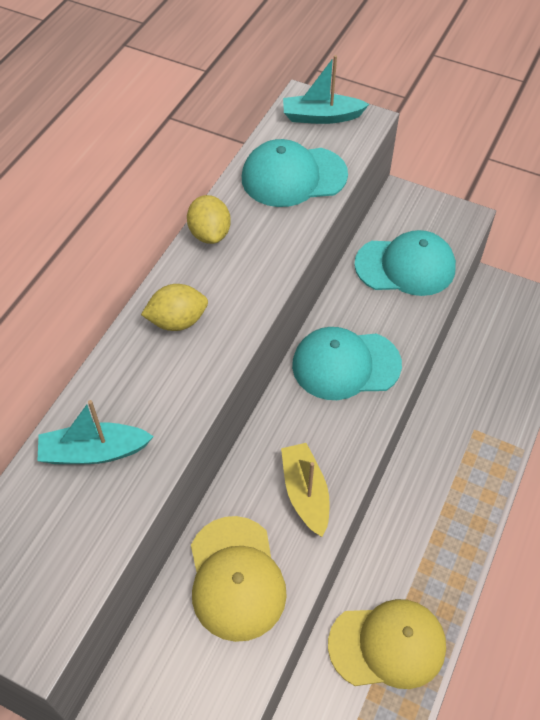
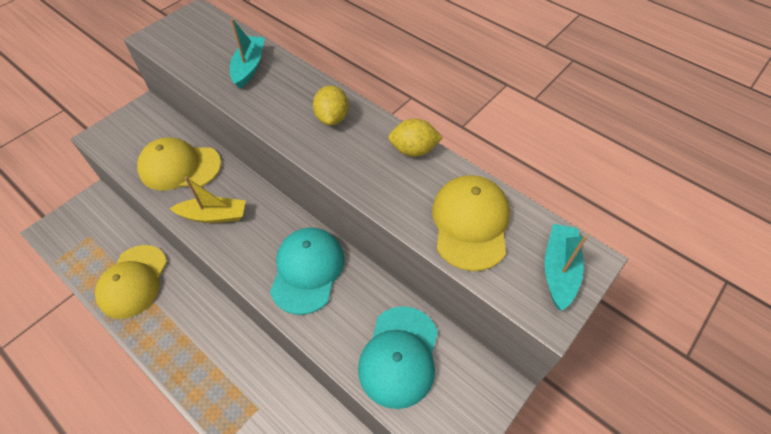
camera: 105 degrees right, 0 degrees up
turquoise cap [242,139,348,207] -> yellow cap [432,175,510,271]

